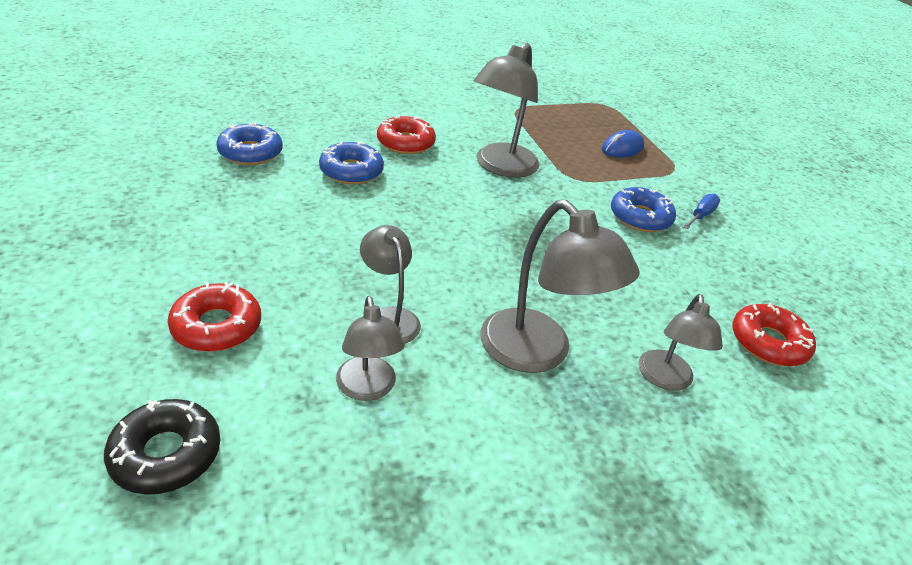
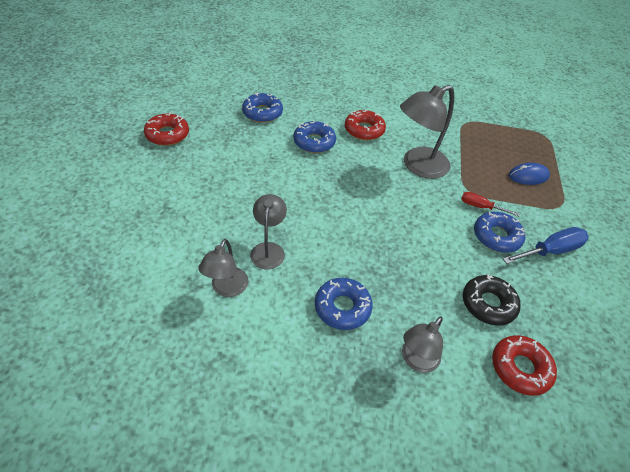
camera: 30 degrees right, 10 degrees up
black donut [104,399,220,495] -> black donut moved to [463,274,521,326]
red donut [168,282,261,352] -> red donut moved to [144,112,189,146]
grey lamp [480,200,640,373] -> blue donut [315,278,373,330]
blue screwdriver [683,193,720,229] -> blue screwdriver [503,227,589,264], size x1.62
none -> red screwdriver [461,192,519,216]

